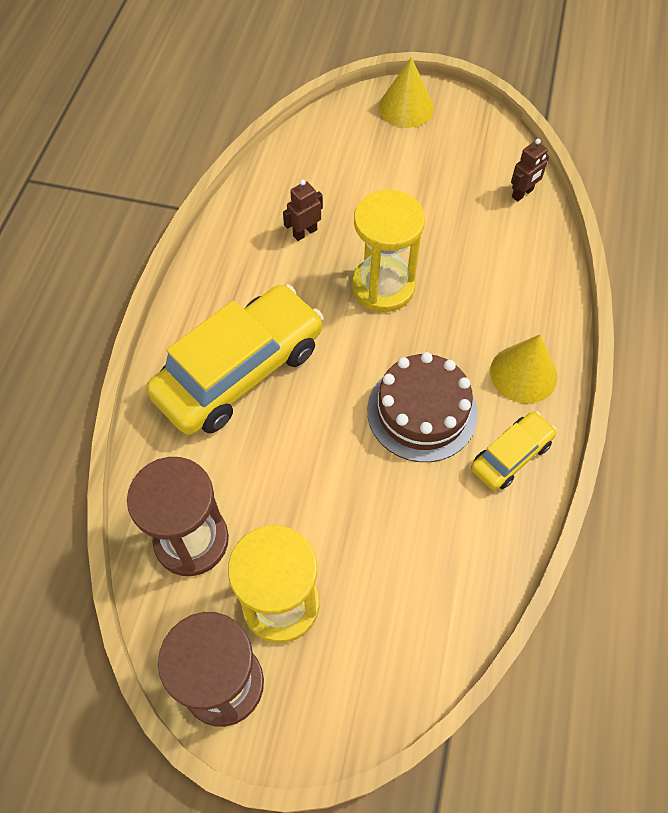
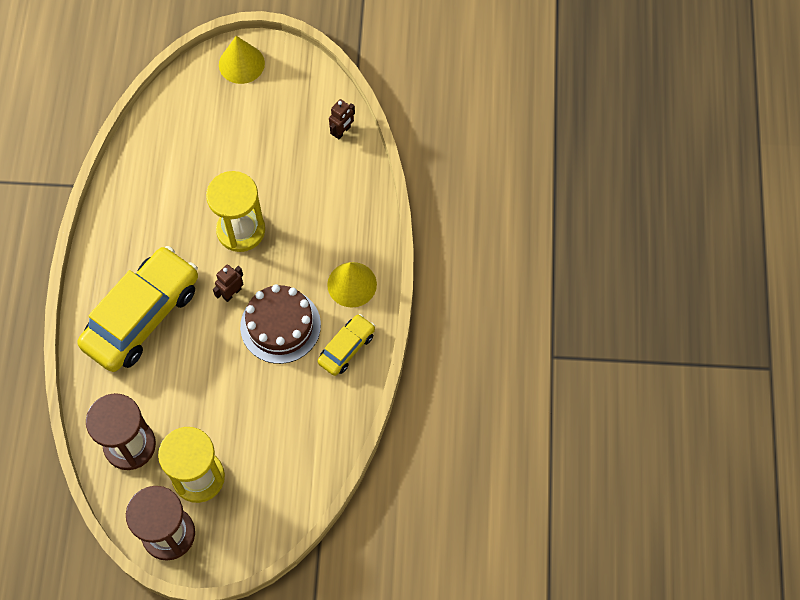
camera: 10 degrees left, 5 degrees up
brown robot [283,180,323,241] -> brown robot moved to [213,264,243,302]

